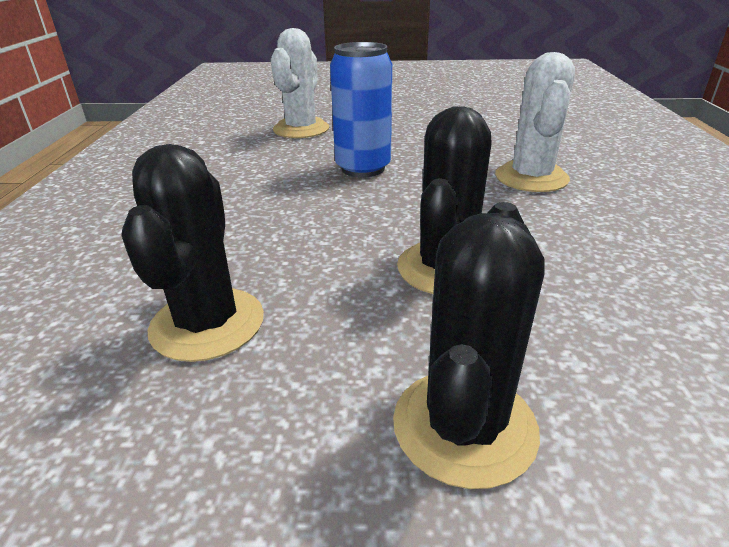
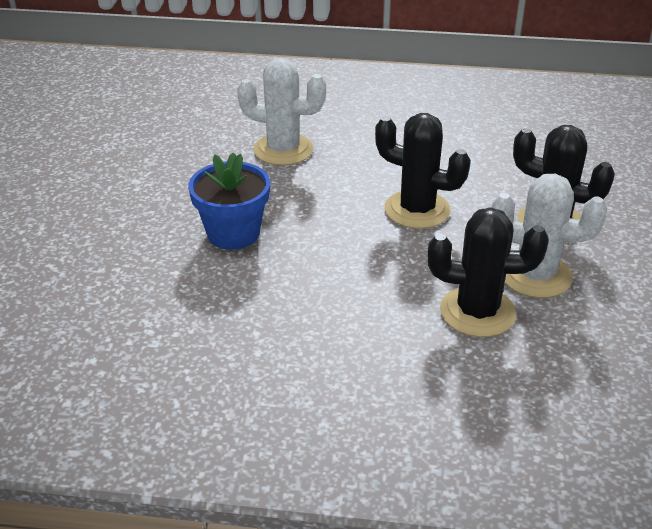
camera: 85 degrees left, 5 degrees up
white cactus [271,28,329,138] -> white cactus moved to [492,174,608,298]
blue can [330,42,392,178] -> blue flower pot [188,153,270,250]

